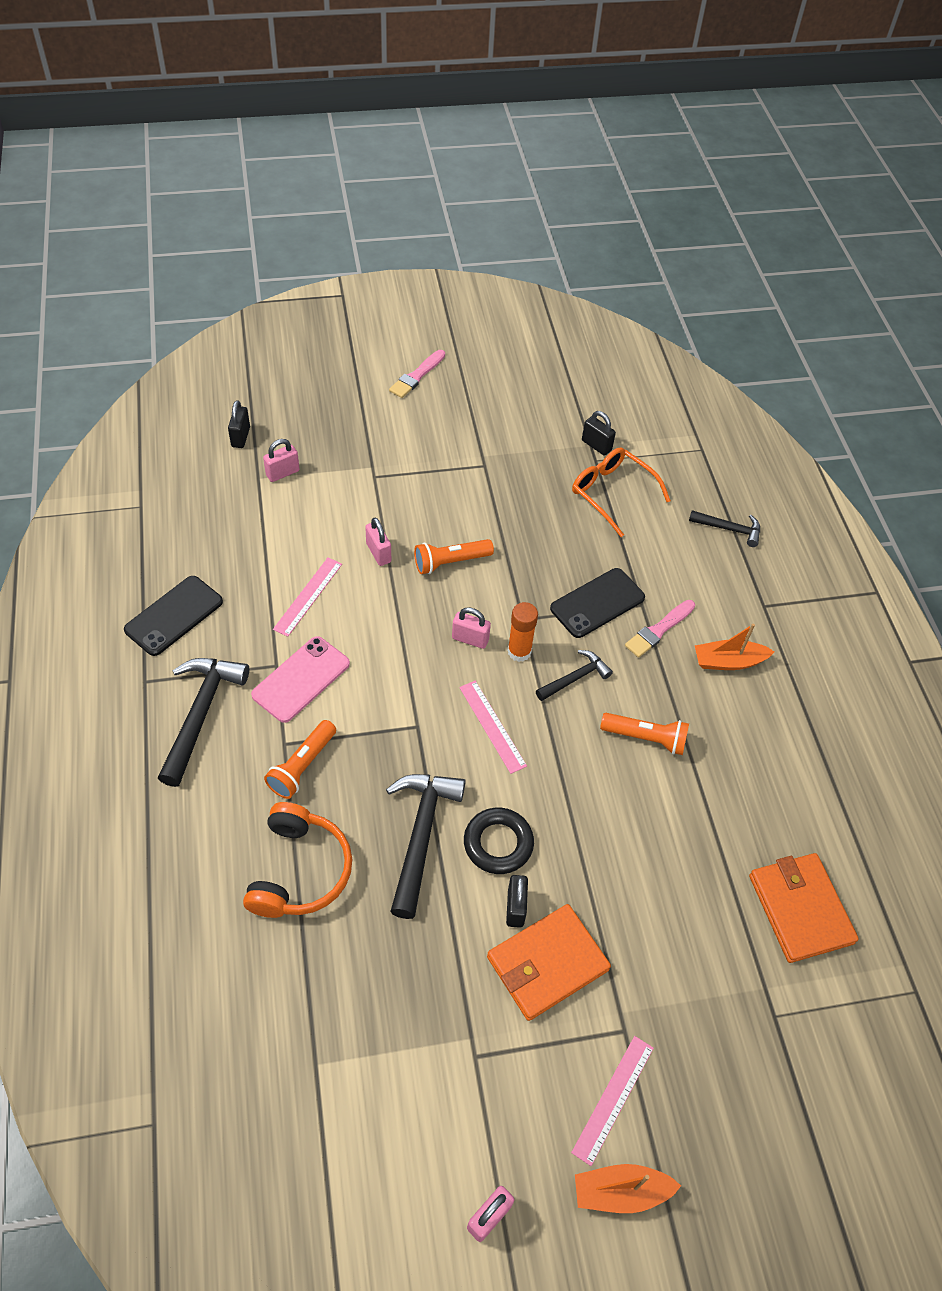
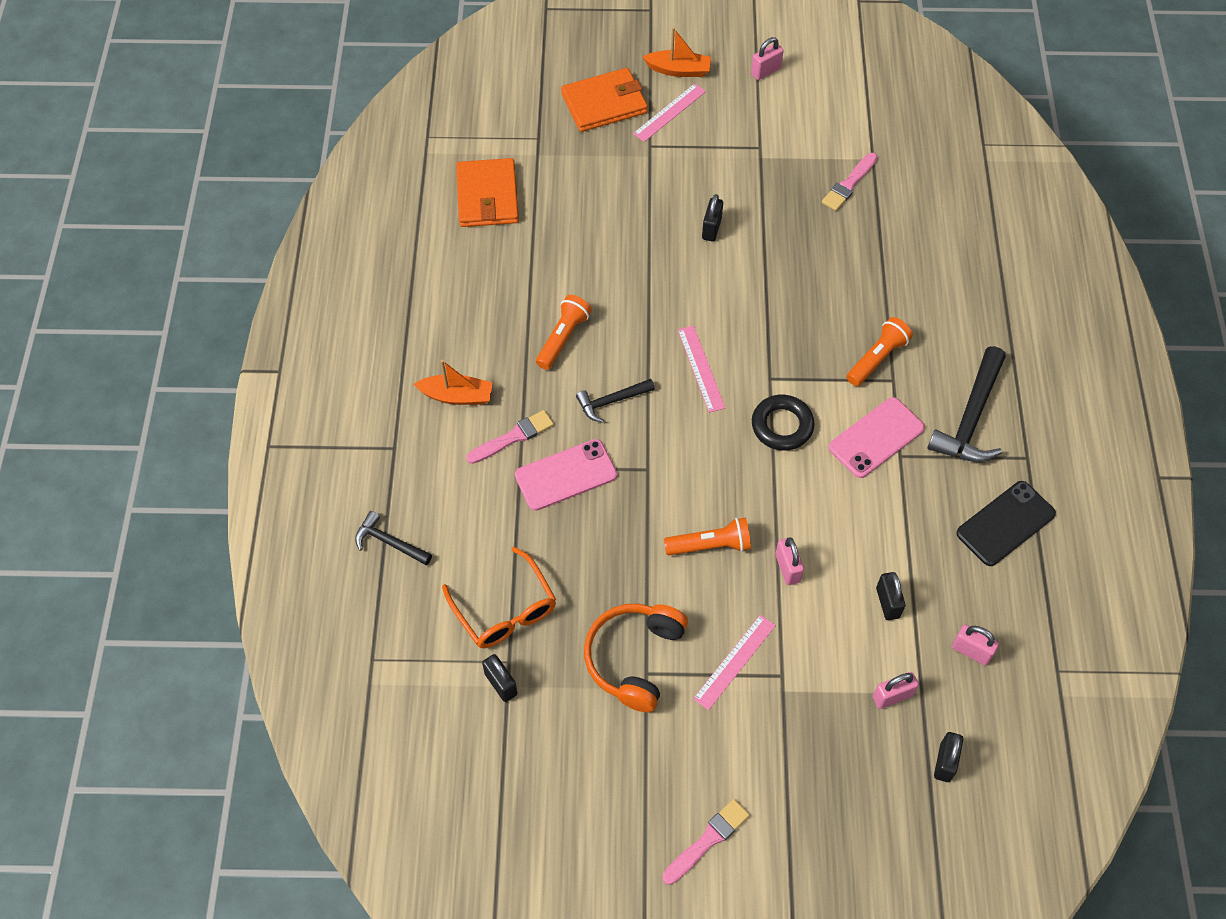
camera: 165 degrees left, 5 degrees up
orange headphones [243,802,352,918] -> orange headphones moved to [584,604,688,713]
pink ruler [273,558,342,637] -> pink ruler moved to [693,615,776,710]
black hammer [386,774,466,919] -> none
pink padlock [452,607,491,649] -> pink padlock moved to [952,625,999,665]
black ring [464,808,534,874] -> black ring moved to [752,395,815,451]
orange wallet [487,904,611,1021] -> orange wallet moved to [561,68,648,132]
orange glue stick [507,602,538,662] -> none
black phone [550,568,645,638] -> pink phone [515,439,617,511]
orange flashlight [600,713,689,755] -> orange flashlight turned 90 degrees clockwise [536,295,592,370]
none -> pink brush [822,153,877,211]
none -> black padlock [876,572,906,620]

